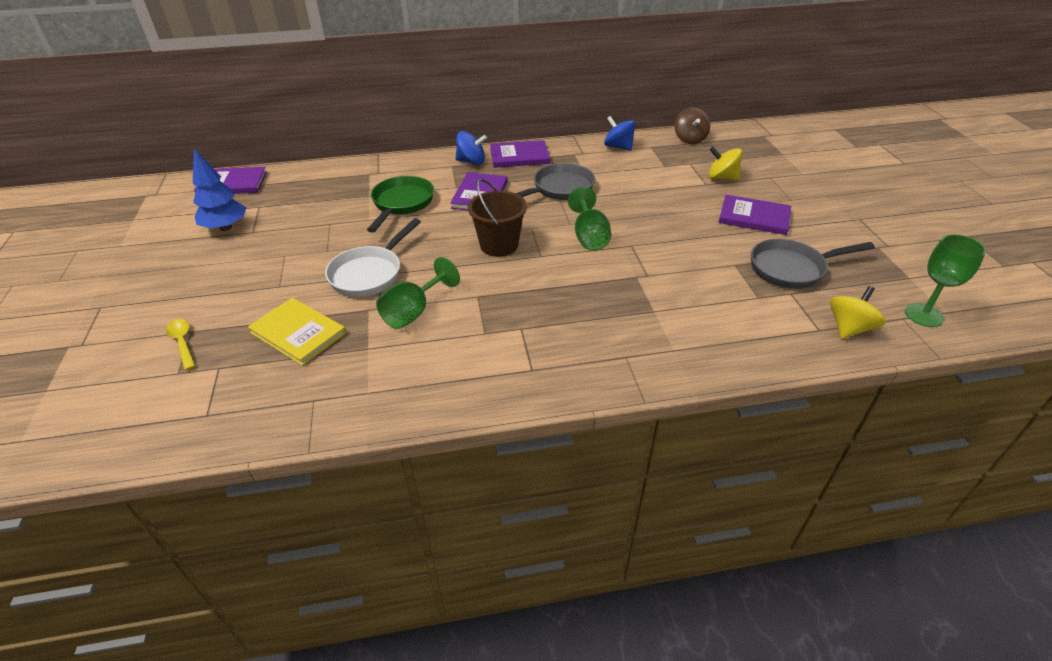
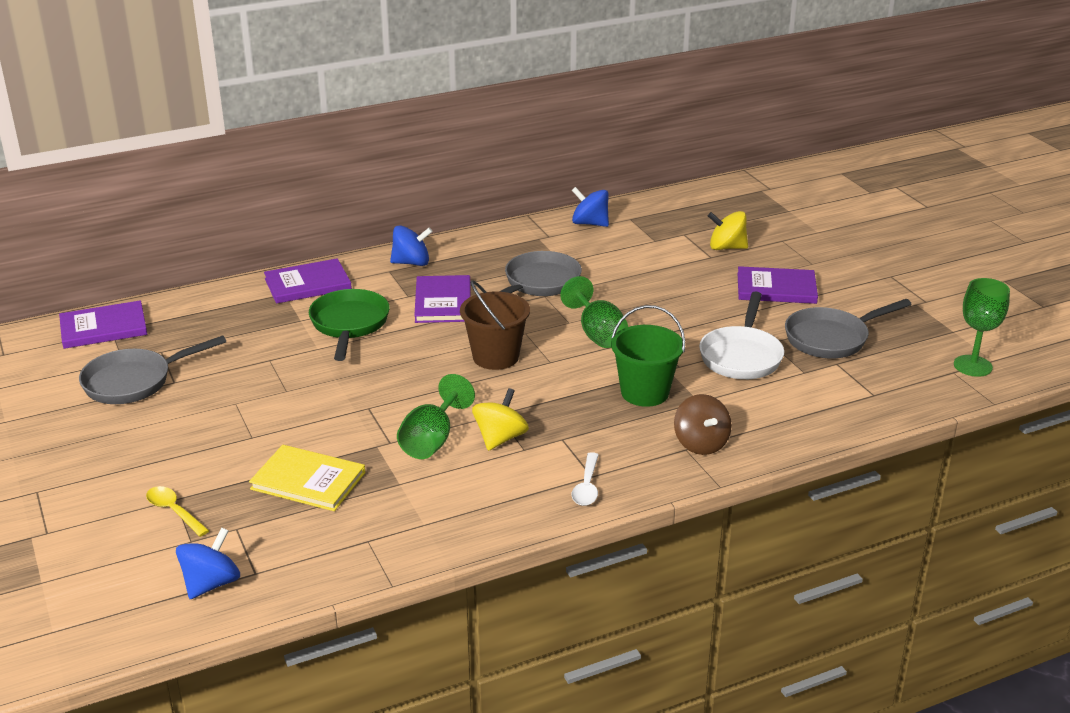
camera: 15 degrees left, 10 degrees down
blue tree [193,148,246,231] -> grey pan [79,335,226,404]
white pan [325,218,421,297] -> white pan moved to [699,291,784,379]
purple book [490,140,550,168] -> purple book moved to [264,258,352,304]
brown spinning top [674,108,710,144] -> brown spinning top moved to [674,394,732,455]
yellow spinning top [830,286,885,339] -> yellow spinning top moved to [472,388,529,451]
none -> blue spinning top [176,527,240,599]
none -> white spoon [572,452,599,506]
none -> green bucket [611,305,685,407]

